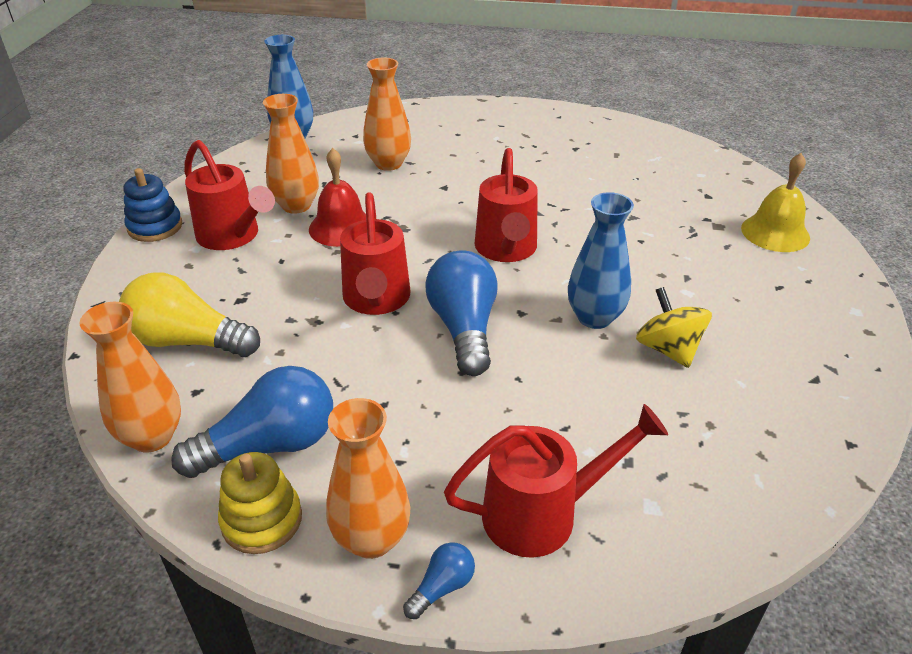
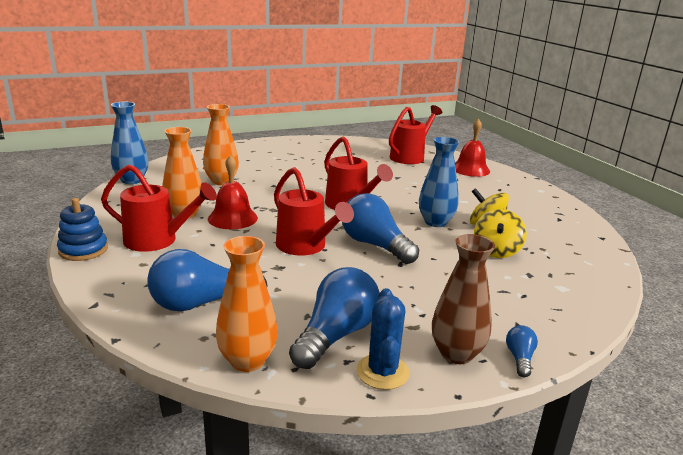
camera: 35 degrees left, 15 degrees down
yellow light bulb [119,272,260,357] -> blue light bulb [148,249,268,311]
yellow stacking toy [218,452,302,554] -> blue cactus [356,288,410,390]
orange vase [326,398,411,559] -> brown vase [432,234,495,364]
red watering can [444,404,668,558] -> red watering can moved to [389,105,442,164]
yellow bell [741,153,810,252] -> red bell [455,119,490,177]
none -> yellow spinning top [474,209,527,258]

